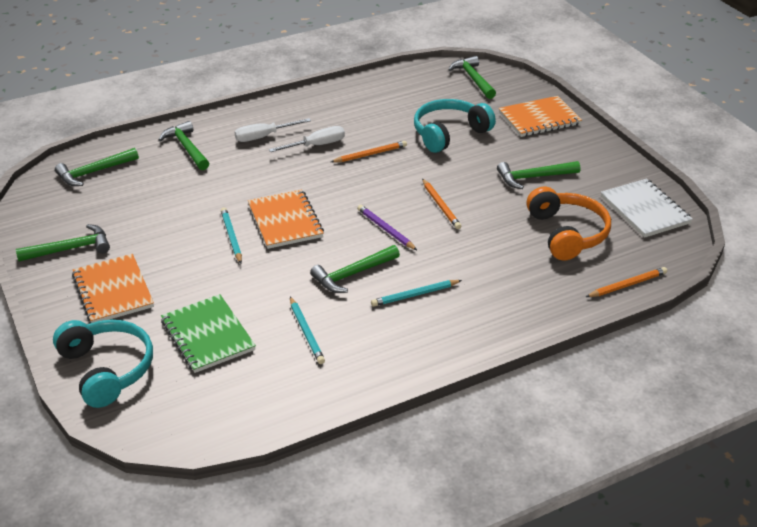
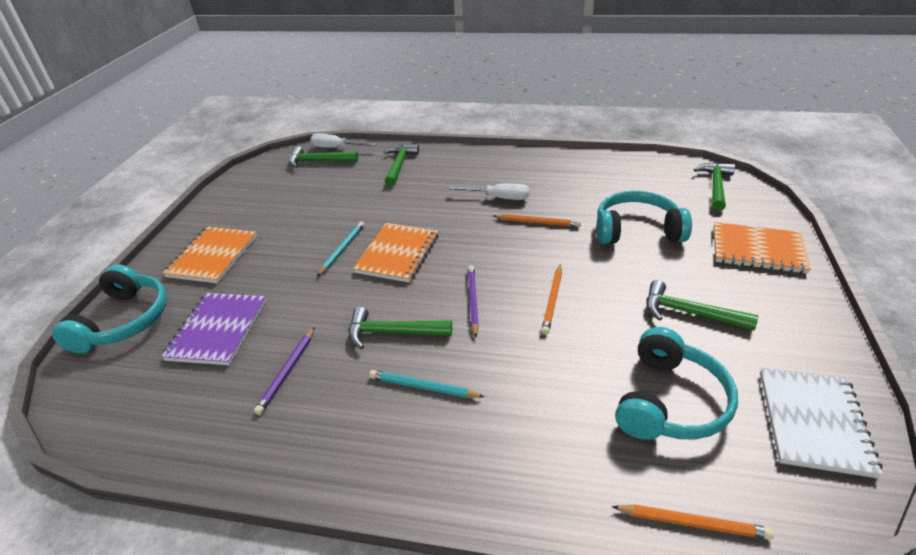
camera: 40 degrees right, 0 degrees up
green hammer [16,224,110,262] -> none
green notebook [161,294,256,373] -> purple notebook [161,293,266,365]
white screwdriver [235,118,311,142] -> white screwdriver moved to [310,134,377,148]
turquoise pencil [290,297,325,364] -> purple pencil [254,327,315,415]
orange headphones [526,187,611,260] -> turquoise headphones [615,327,738,440]

